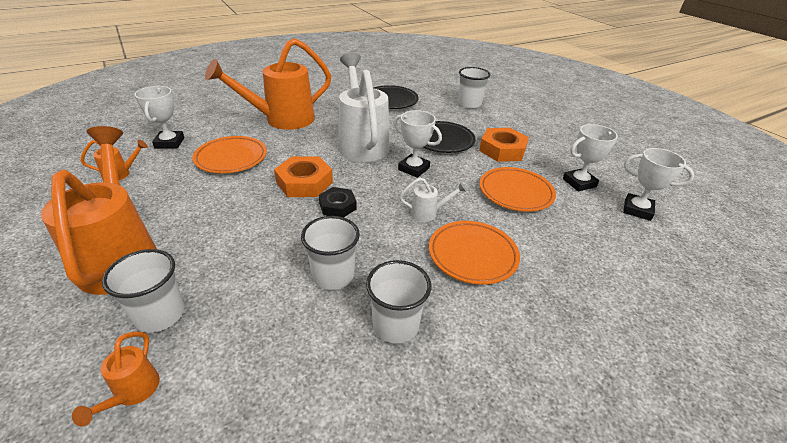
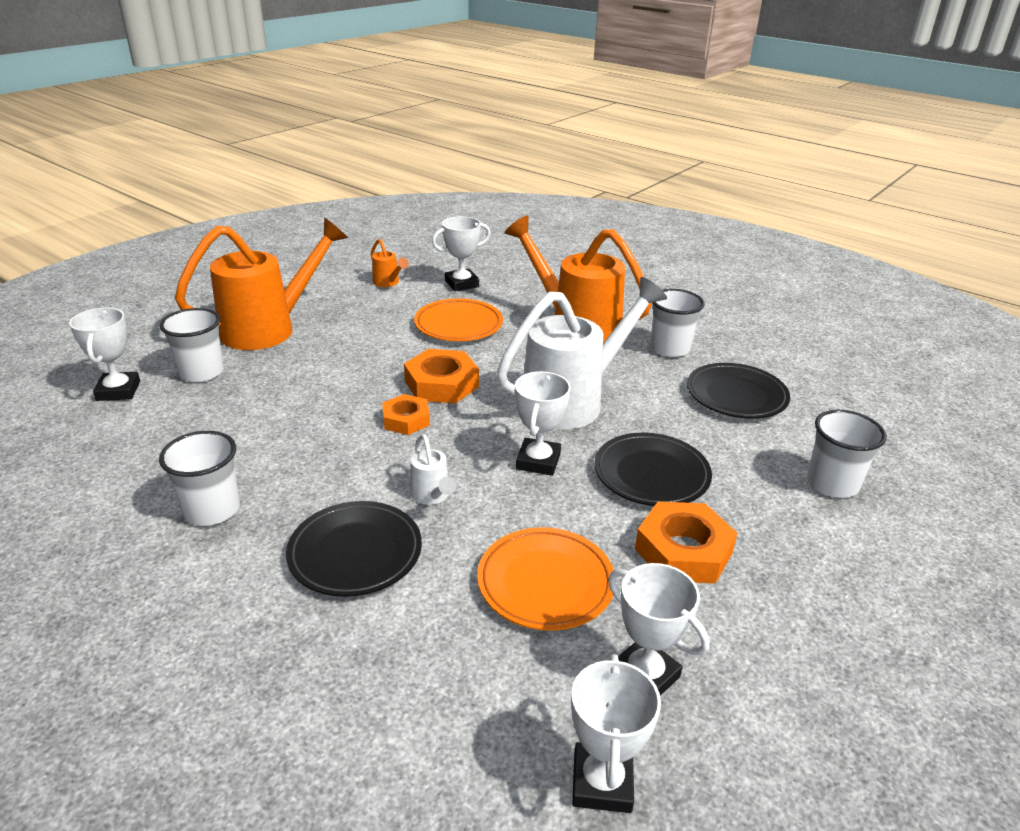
camera: 70 degrees right, 5 degrees down
orange watering can [72,332,160,427] -> white trophy [69,307,140,401]
white cup [301,216,360,290] -> white cup moved to [650,289,705,357]
black nut [319,187,357,217] -> orange nut [382,394,430,435]
orange plate [429,221,520,285] -> black plate [286,501,422,597]

